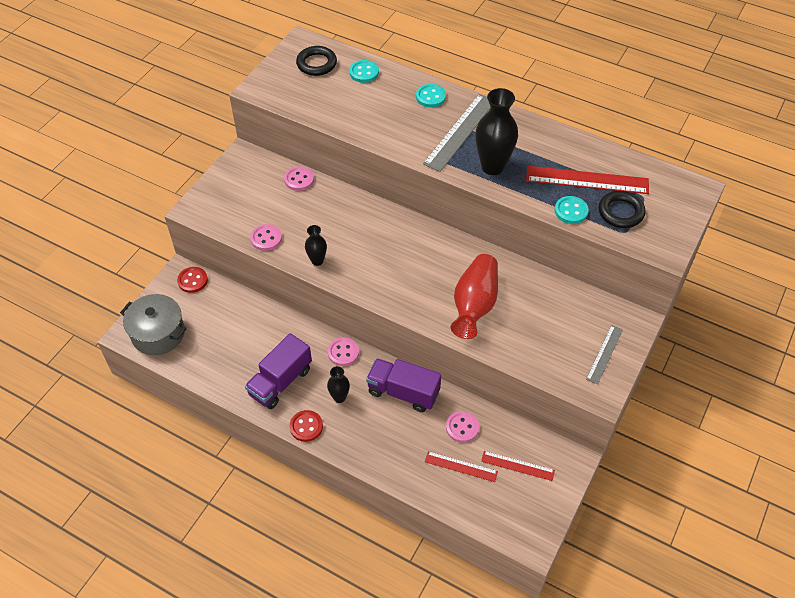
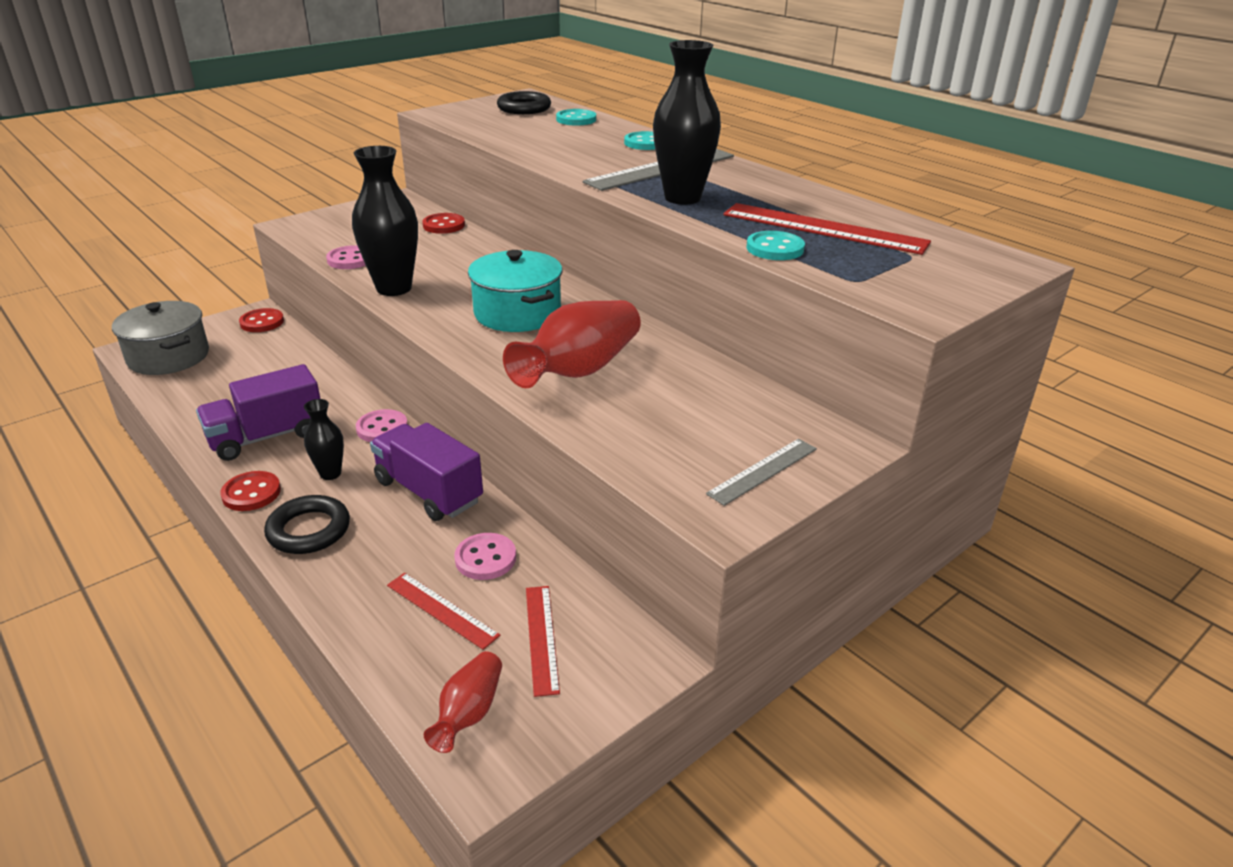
camera: 20 degrees right, 20 degrees down
pink button [284,166,314,191] -> red button [422,213,465,234]
black vase [305,225,327,266] -> black vase [352,146,418,296], size x1.89
red ruler [481,451,555,481] -> red ruler turned 45 degrees clockwise [526,586,560,697]
black ring [599,191,646,228] -> black ring moved to [264,495,350,554]
none -> red vase [424,651,502,753]
none -> turquoise pot [468,250,563,332]

